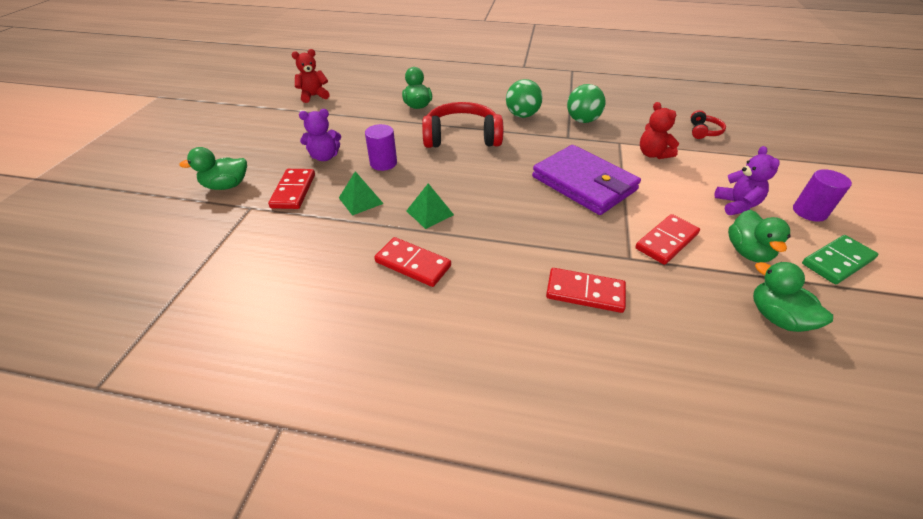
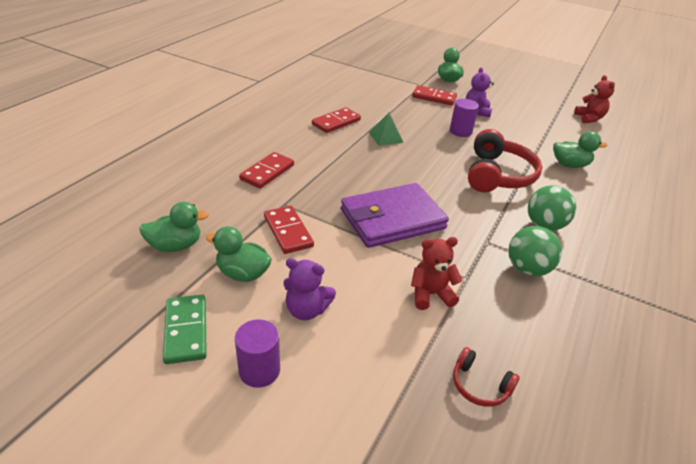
camera: 105 degrees right, 5 degrees down
green pyramid [339,171,384,216] -> none

